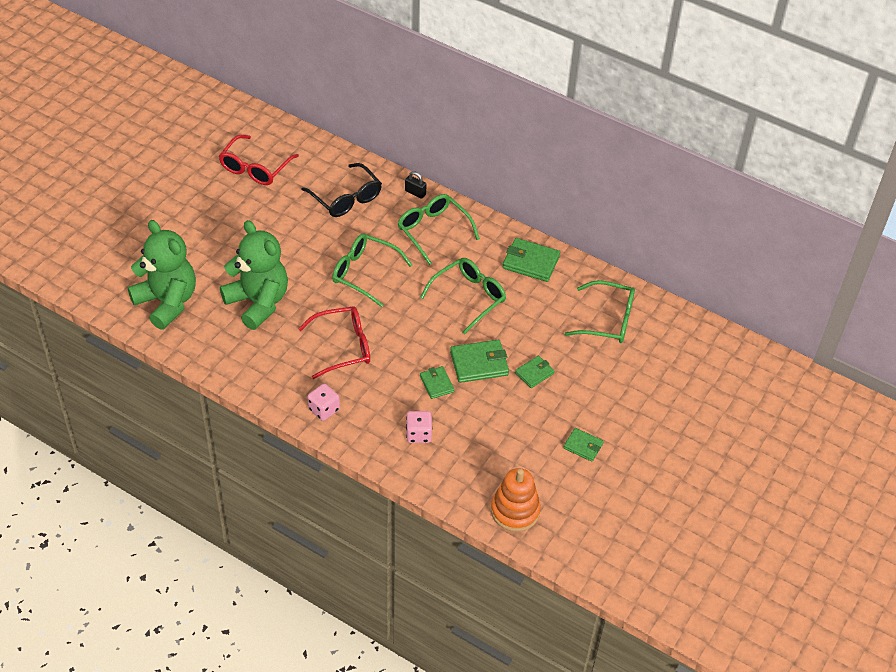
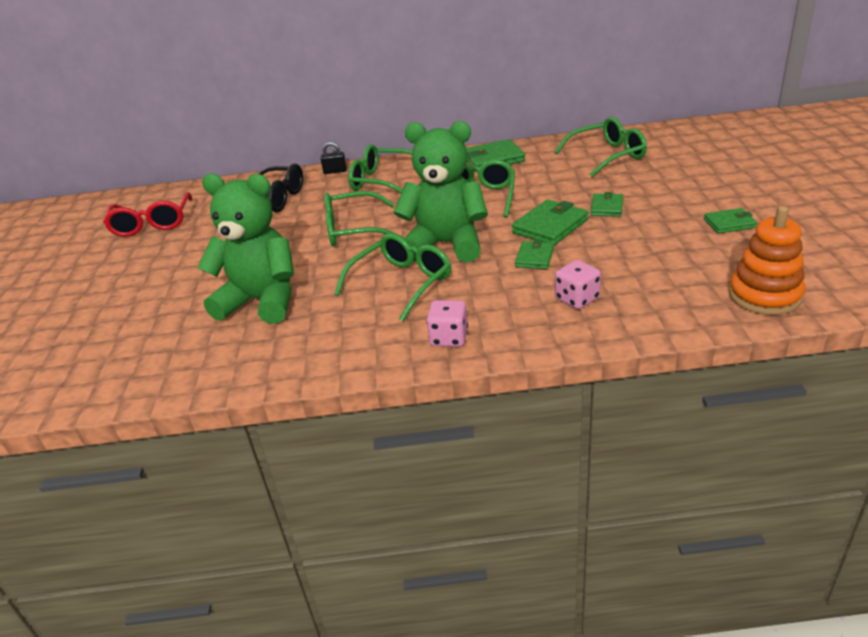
camera: 30 degrees left, 15 degrees down
green teddy bear [128,220,196,330] -> green teddy bear moved to [393,121,488,262]
red glasses [298,306,370,379] -> green glasses [334,233,452,321]
green wallet [420,366,455,399] -> green wallet turned 75 degrees clockwise [515,240,554,269]

